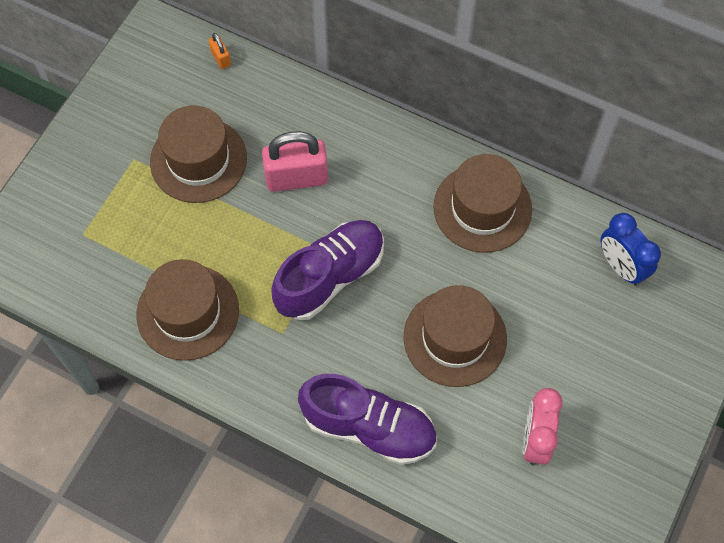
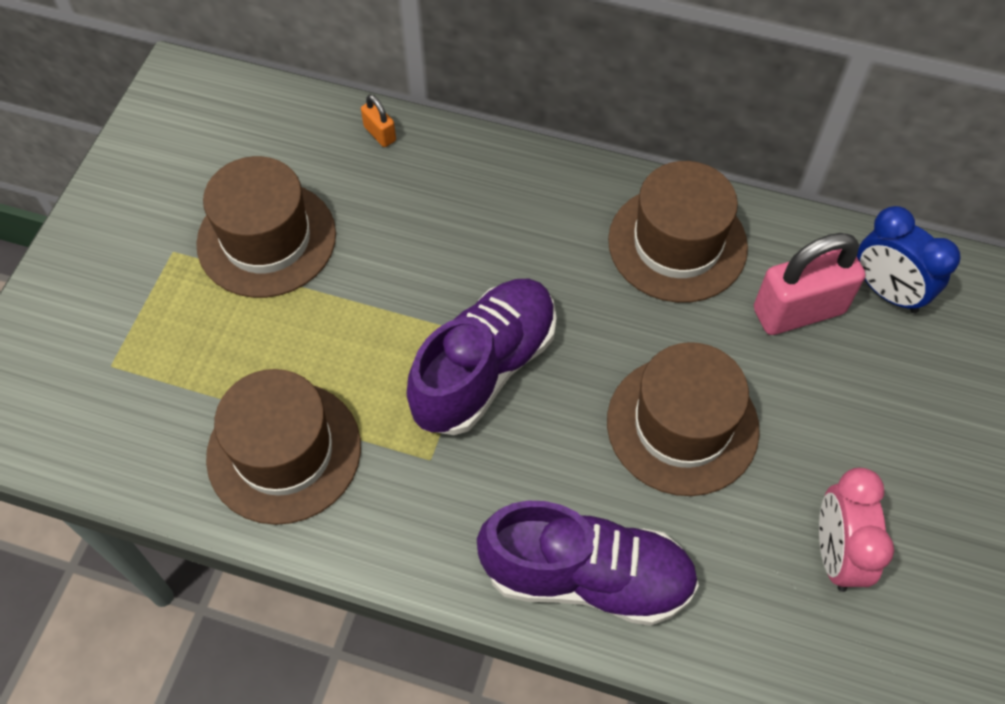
camera: 10 degrees left, 5 degrees down
orange padlock [209,33,231,69] -> orange padlock moved to [361,94,396,147]
pink padlock [262,131,328,192] -> pink padlock moved to [754,233,865,335]

